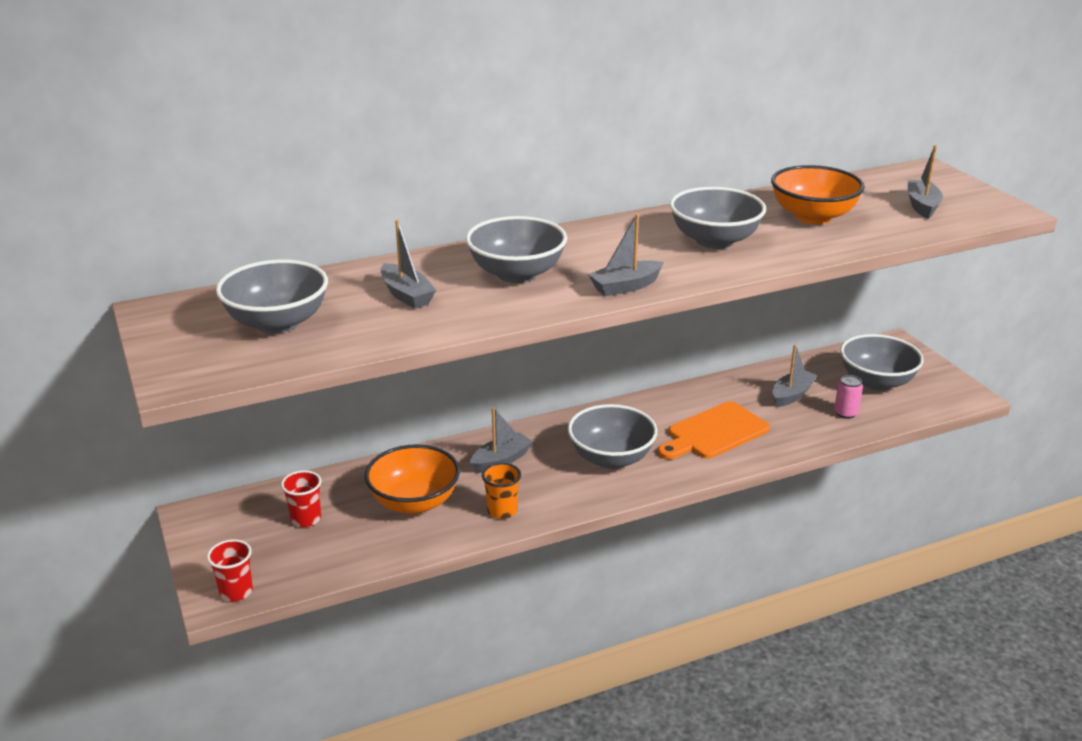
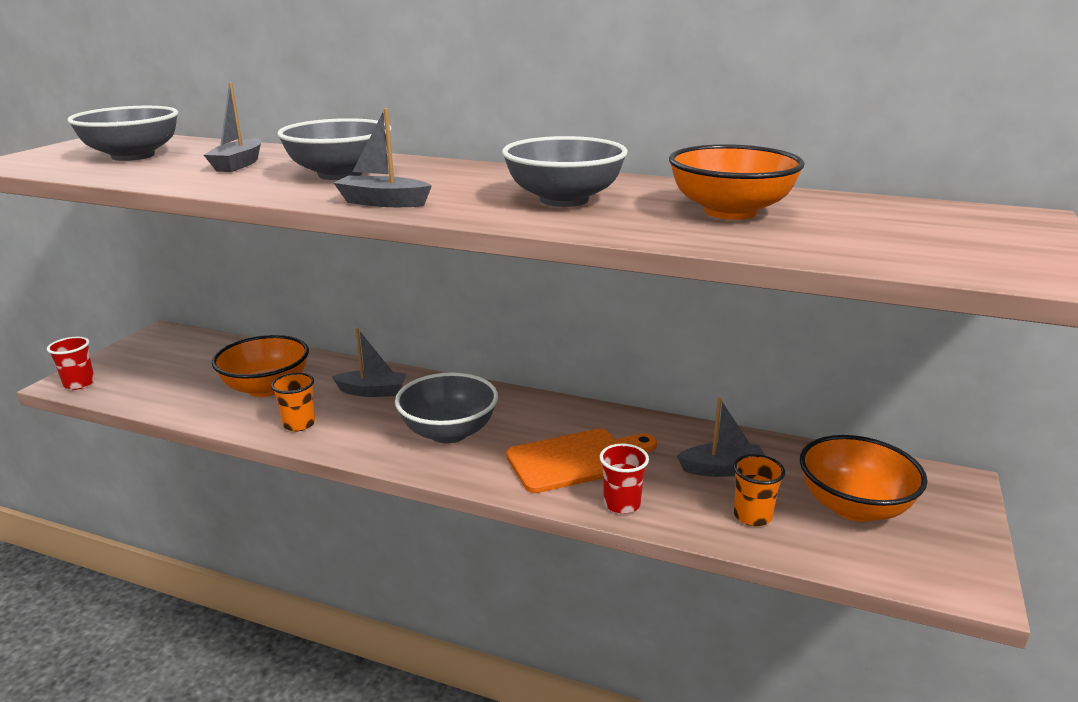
camera: 45 degrees right, 5 degrees down
red cup [281,470,322,528] -> red cup moved to [600,444,649,514]
orange cutting board [658,401,770,459] -> orange cutting board turned 150 degrees clockwise [506,429,657,493]
pink can [834,375,863,419] -> orange cup [733,454,785,526]
grey bowl [840,334,924,391] -> orange bowl [800,435,928,522]
grey boat [907,145,943,219] -> none

